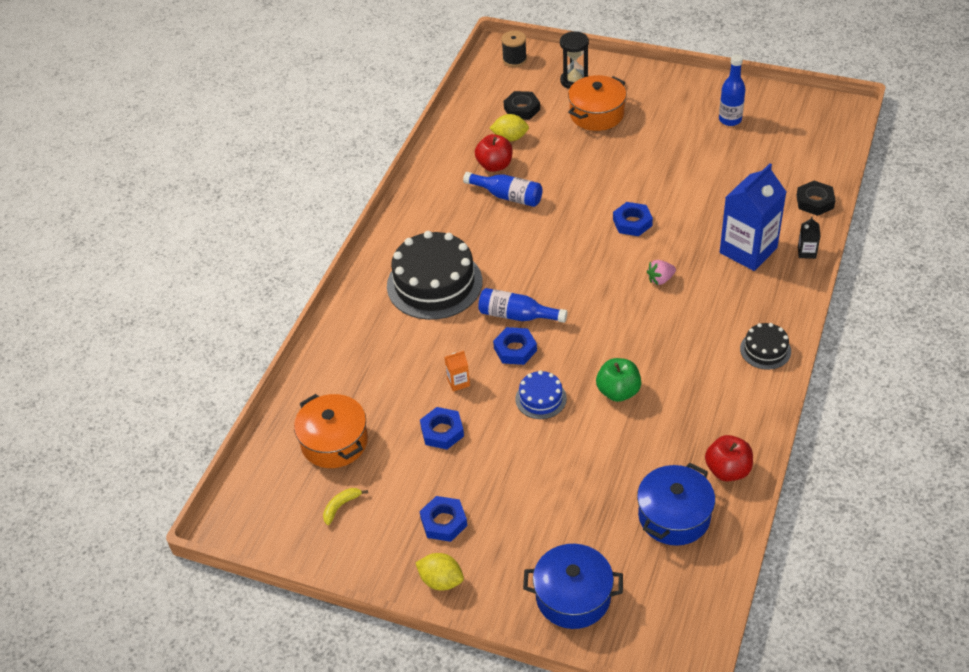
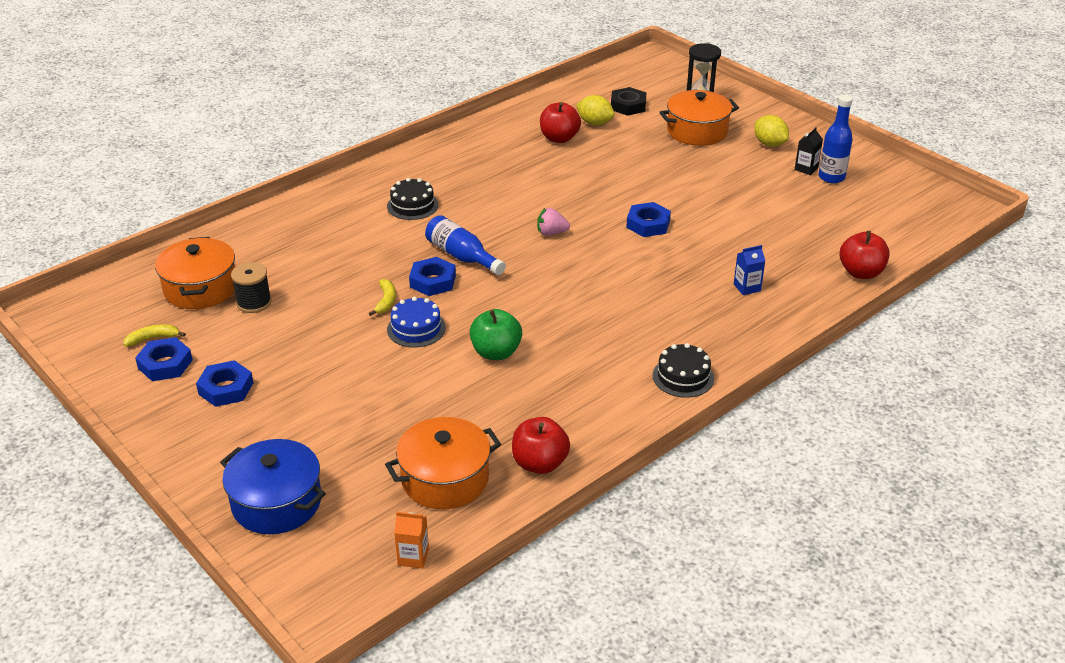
camera: 25 degrees right, 10 degrees down
black cake [387,231,482,320] -> black cake [387,178,438,220], size x0.49
yellow lemon [416,553,464,590] -> yellow lemon moved to [755,115,789,147]
blue nut [420,407,464,450] -> blue nut moved to [135,337,193,381]
orange carton [444,351,470,391] -> orange carton moved to [394,512,429,569]
blue bottle [463,172,543,207] -> none
black spool [501,31,527,67] -> black spool moved to [231,262,272,313]
blue pot [637,463,715,546] -> orange pot [385,417,501,509]
pink strawberry [647,260,676,285] -> pink strawberry moved to [537,208,570,236]
blue carton [720,163,786,271] -> blue carton [734,245,765,295], size x0.41
black nut [796,181,836,216] -> red apple [839,231,890,279]
black carton [798,217,820,259] -> black carton moved to [795,127,823,175]
none -> yellow banana [369,279,396,316]

